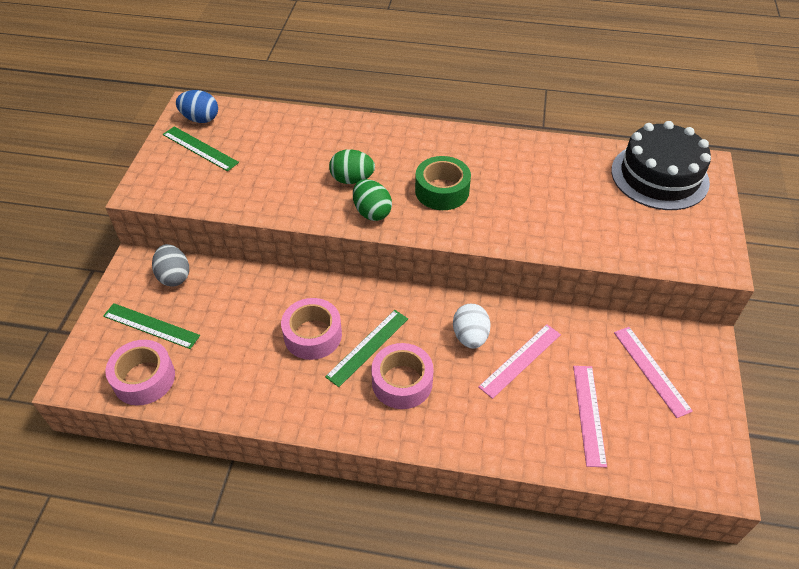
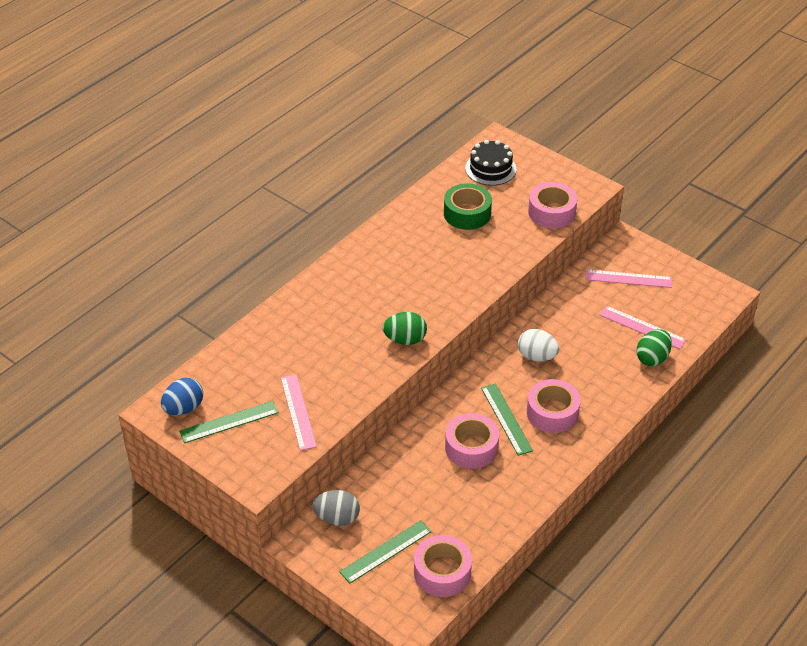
camera: 60 degrees left, 5 degrees down
green egg [329,149,375,184] -> green egg moved to [636,329,672,366]
green tape [415,156,471,210] -> green tape moved to [444,183,492,230]
pink ruler [478,324,561,399] -> pink ruler moved to [281,374,317,451]
black cake [611,121,711,210] -> black cake [465,140,517,186], size x0.62
none -> pink tape [528,182,577,228]

